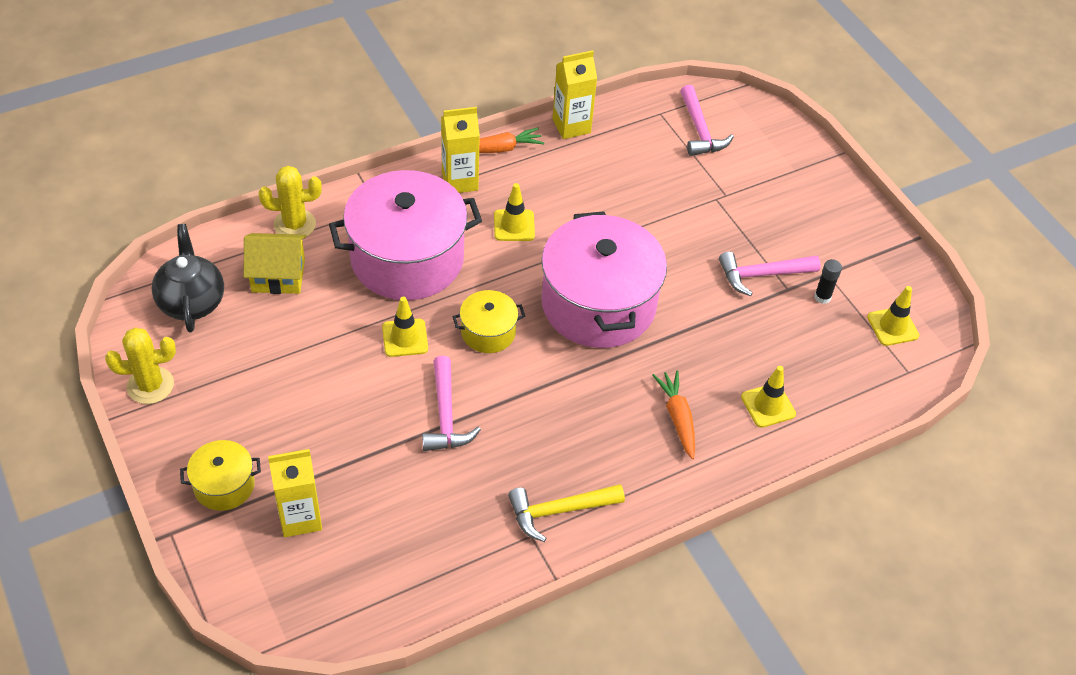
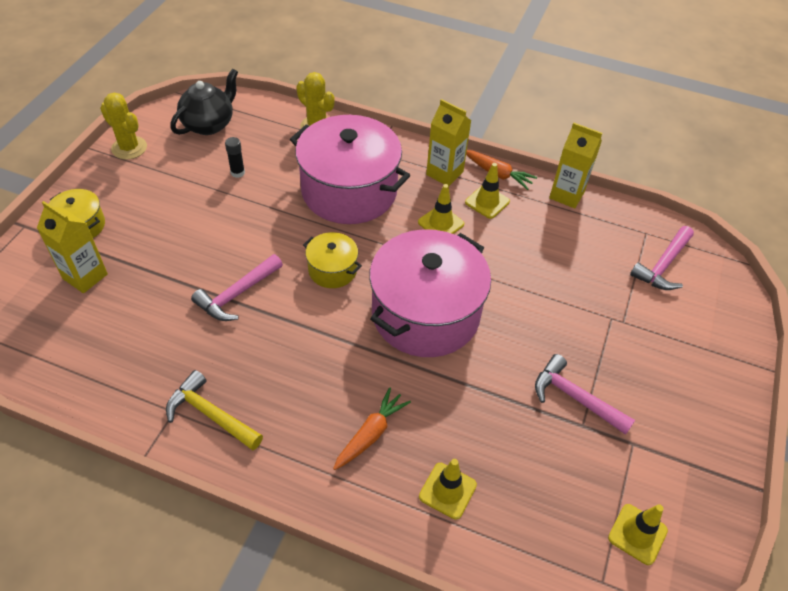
camera: 50 degrees right, 0 degrees up
yellow house [244,233,306,294] -> none
yellow traffic cone [382,297,428,357] -> yellow traffic cone moved to [465,163,510,219]
black glue stick [814,259,842,304] -> black glue stick moved to [225,137,245,178]

